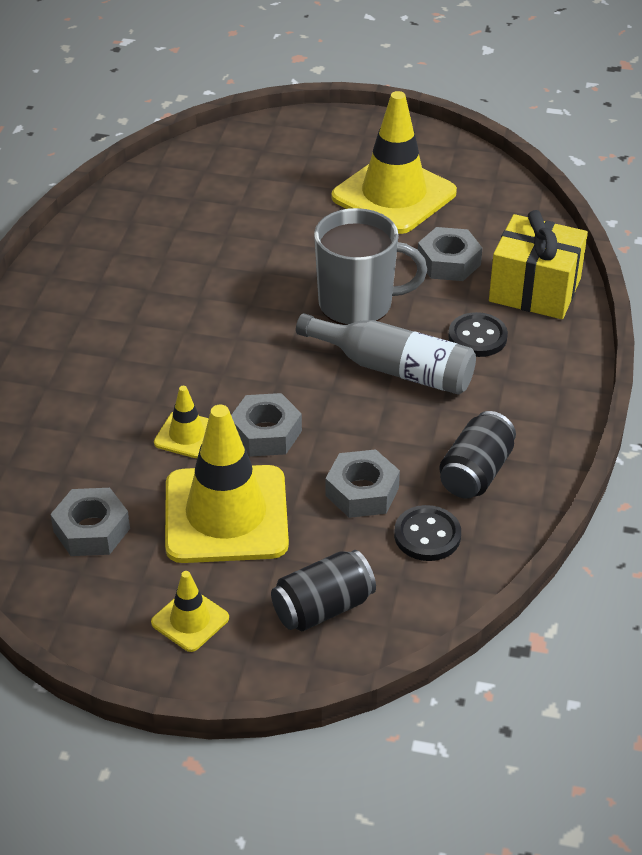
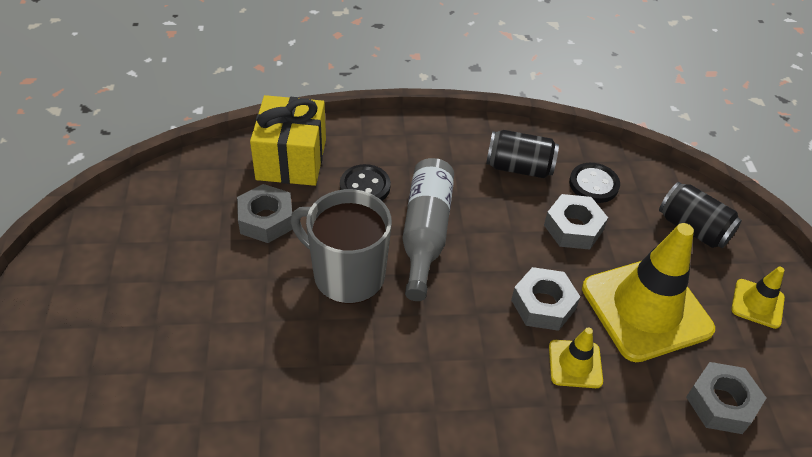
camera: 110 degrees left, 5 degrees up
grey mug [314,208,427,325] -> grey mug turned 45 degrees counterclockwise [291,189,392,304]
yellow traffic cone [332,91,457,234] -> none

